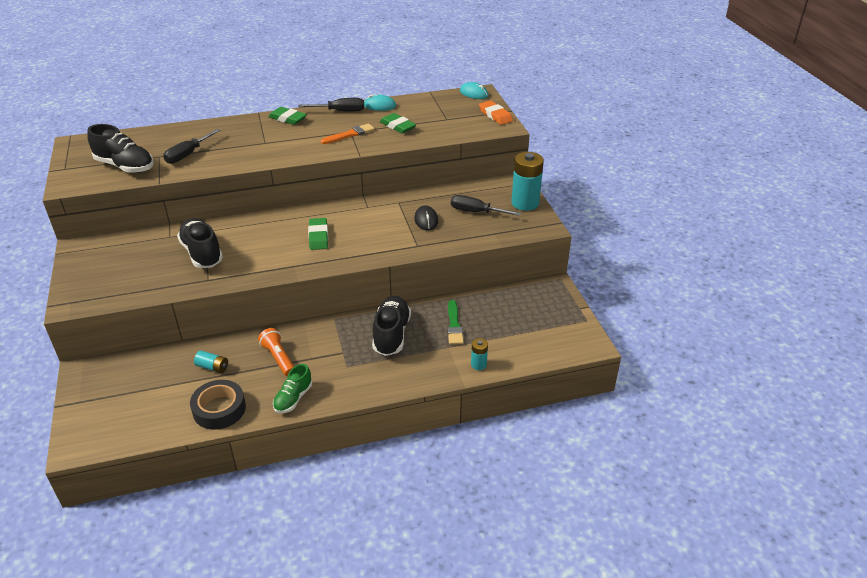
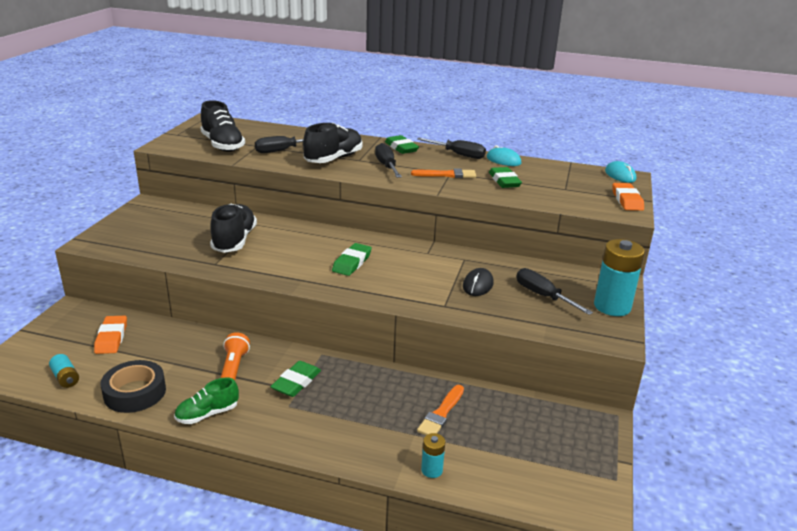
camera: 30 degrees right, 10 degrees down
turquoise battery [194,350,228,373] -> turquoise battery moved to [49,354,79,388]
black shoe [372,296,411,356] -> black shoe moved to [303,123,363,163]
green brush [447,300,464,345] -> orange brush [417,385,464,435]
none -> orange eraser [94,316,127,354]
none -> green eraser [270,361,321,397]
none -> black screwdriver [375,143,402,178]

